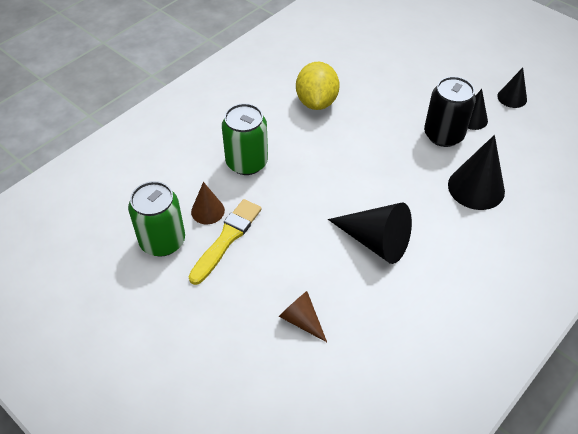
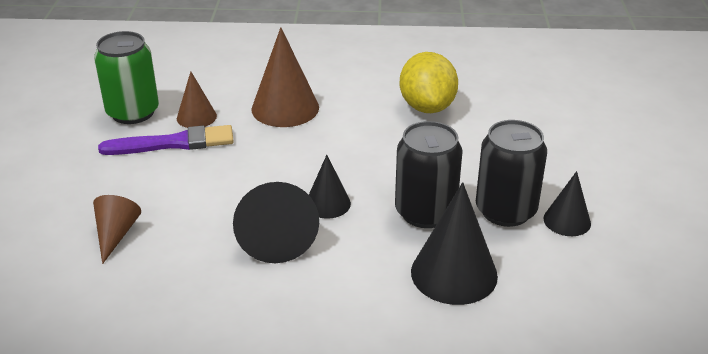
camera: 50 degrees right, 15 degrees down
yellow brush [188,199,262,285] -> purple brush [98,125,234,155]
green can [222,103,268,175] -> brown cone [251,27,319,127]
yellow lemon [296,62,340,110] -> yellow lemon turned 60 degrees counterclockwise [400,52,458,113]
black cone [497,68,527,108] -> black cone moved to [309,155,351,218]
none -> black can [395,121,463,228]

